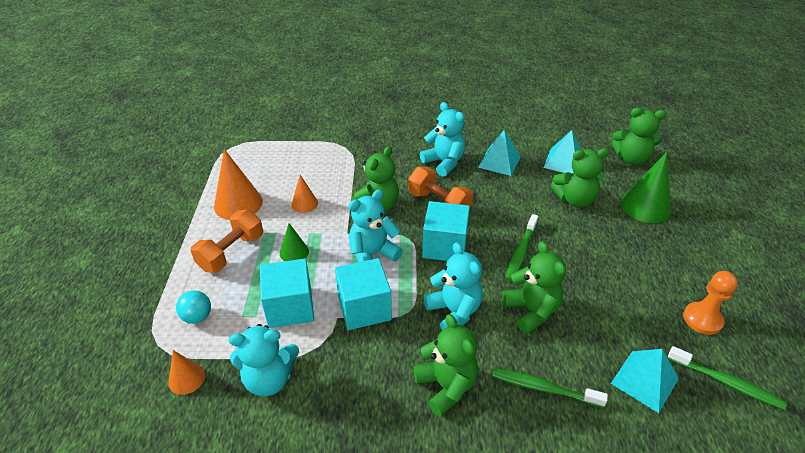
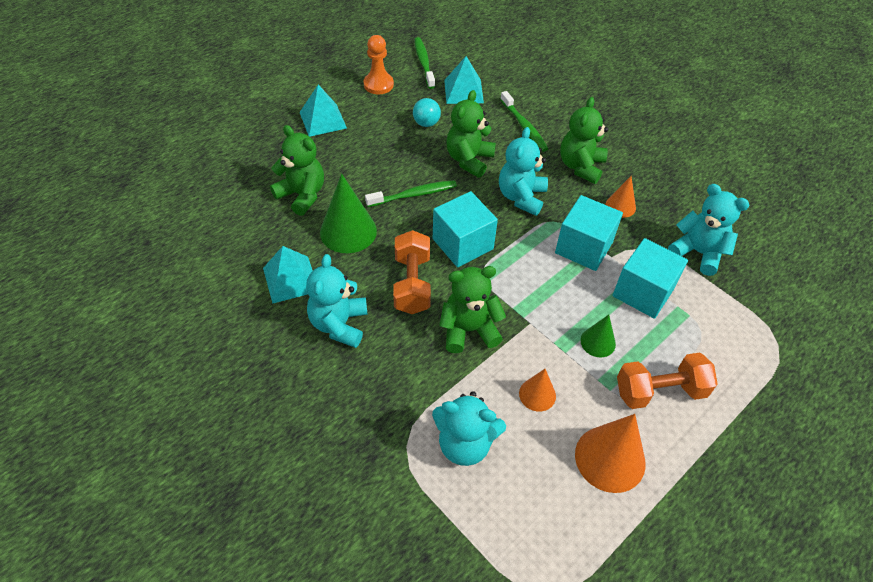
camera: 135 degrees left, 10 degrees up
orange cone [168,350,205,395] -> orange cone moved to [606,176,636,218]
turquoise ball [176,290,211,324] -> turquoise ball moved to [413,98,441,127]
turquoise teddy bear [348,189,403,262] -> turquoise teddy bear moved to [432,391,506,466]
turquoise pyramid [543,130,581,173] -> turquoise pyramid moved to [299,84,347,137]
green teddy bear [612,108,666,165] -> none
green cone [621,152,671,223] -> green cone moved to [320,173,377,253]

